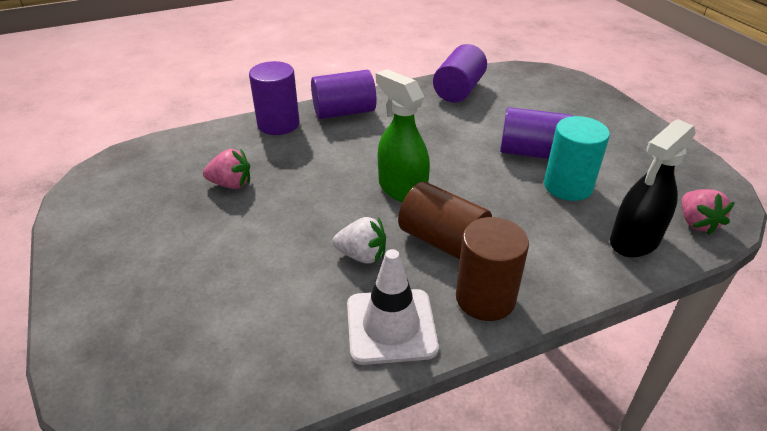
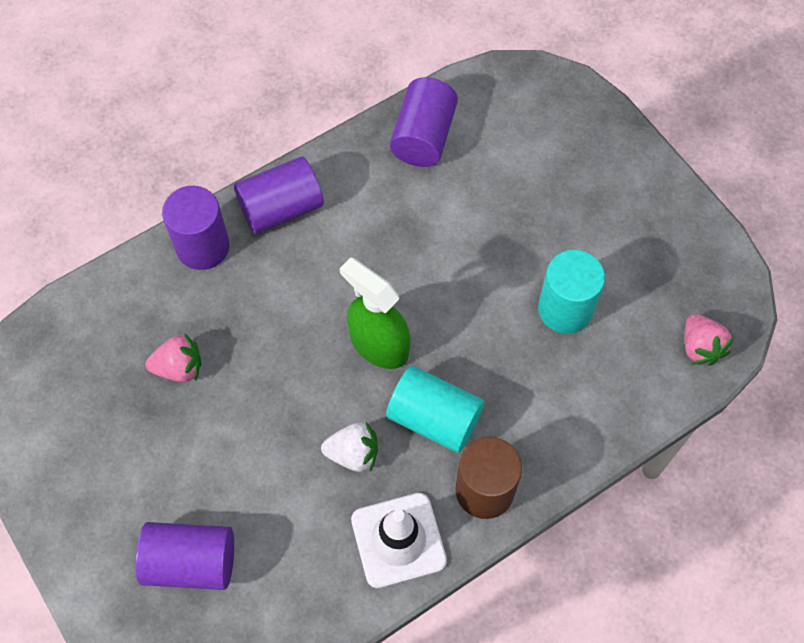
camera: 10 degrees left, 25 degrees up
brown cylinder [398,182,492,259] -> turquoise cylinder [386,366,484,453]
purple cylinder [500,107,573,159] -> purple cylinder moved to [135,522,234,590]
black spray bottle [610,119,696,257] -> none

